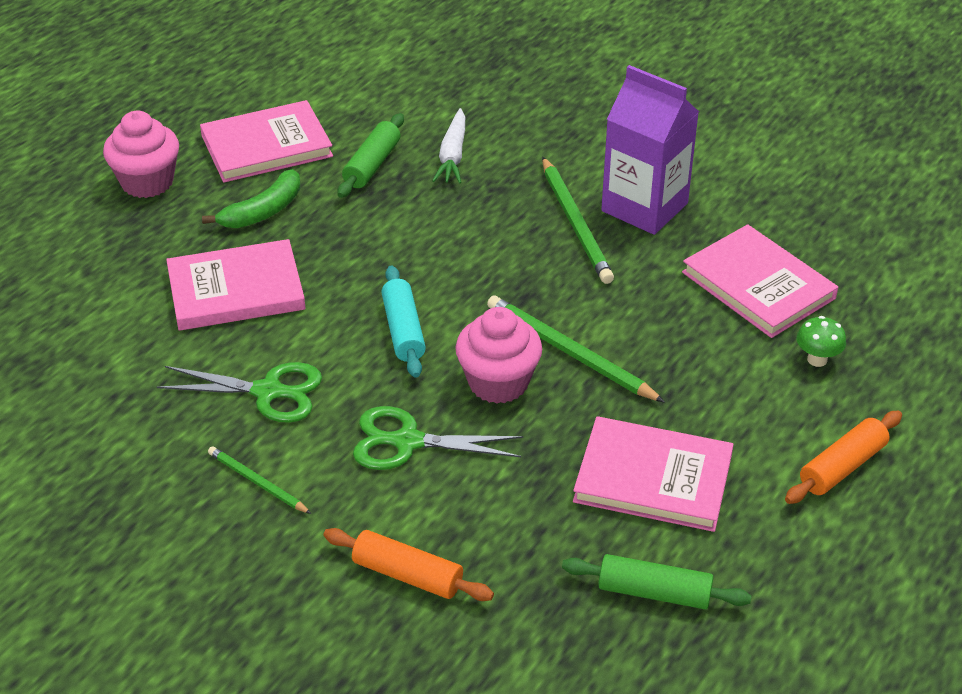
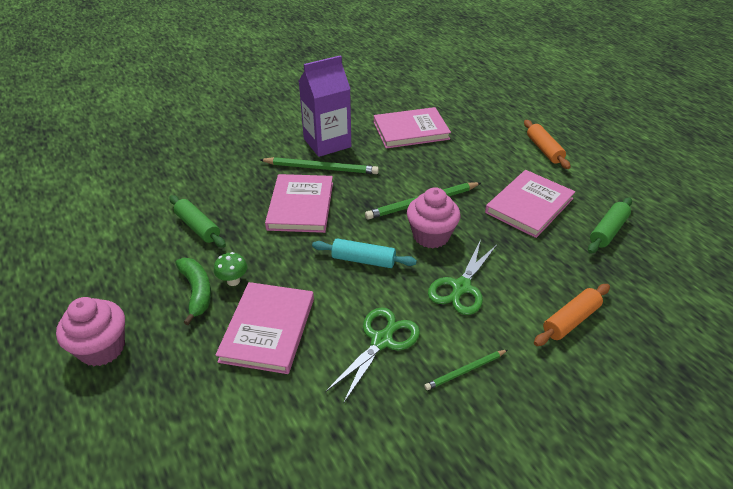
camera: 65 degrees left, 0 degrees up
pink book [200,100,333,183] -> pink book moved to [265,174,333,233]
white carrot [432,108,465,184] -> none
green mushroom [796,316,846,367] -> green mushroom moved to [214,252,247,286]

